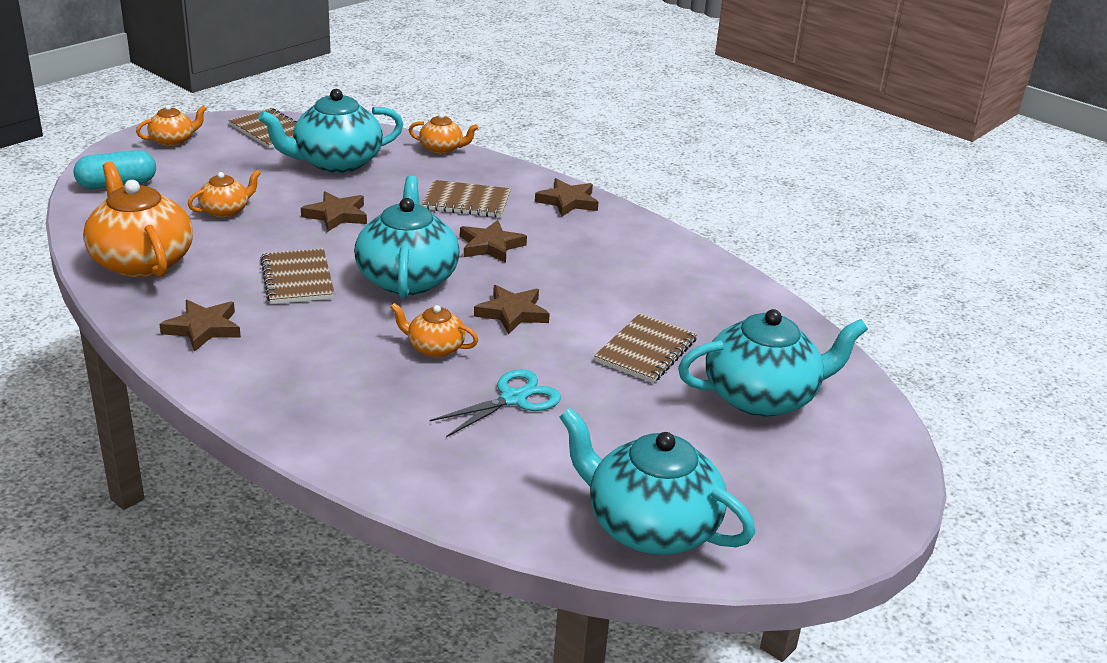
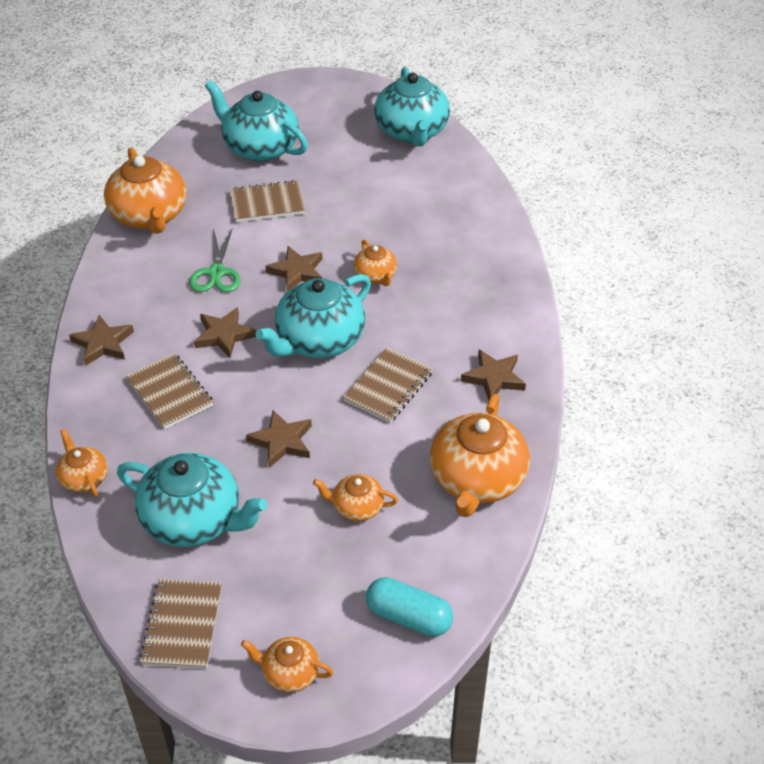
camera: 130 degrees left, 15 degrees up
turquoise scissors [430,369,561,437] -> none
none -> orange teapot [104,147,186,234]
none -> green scissors [189,228,241,292]

